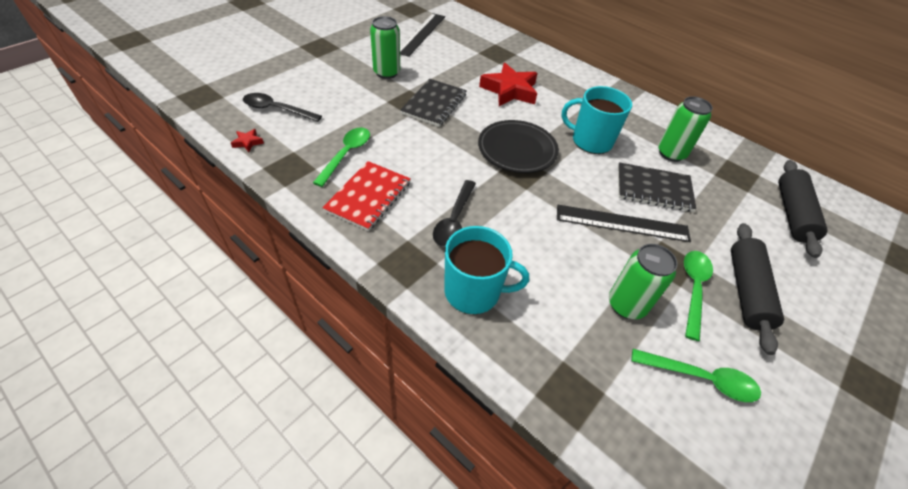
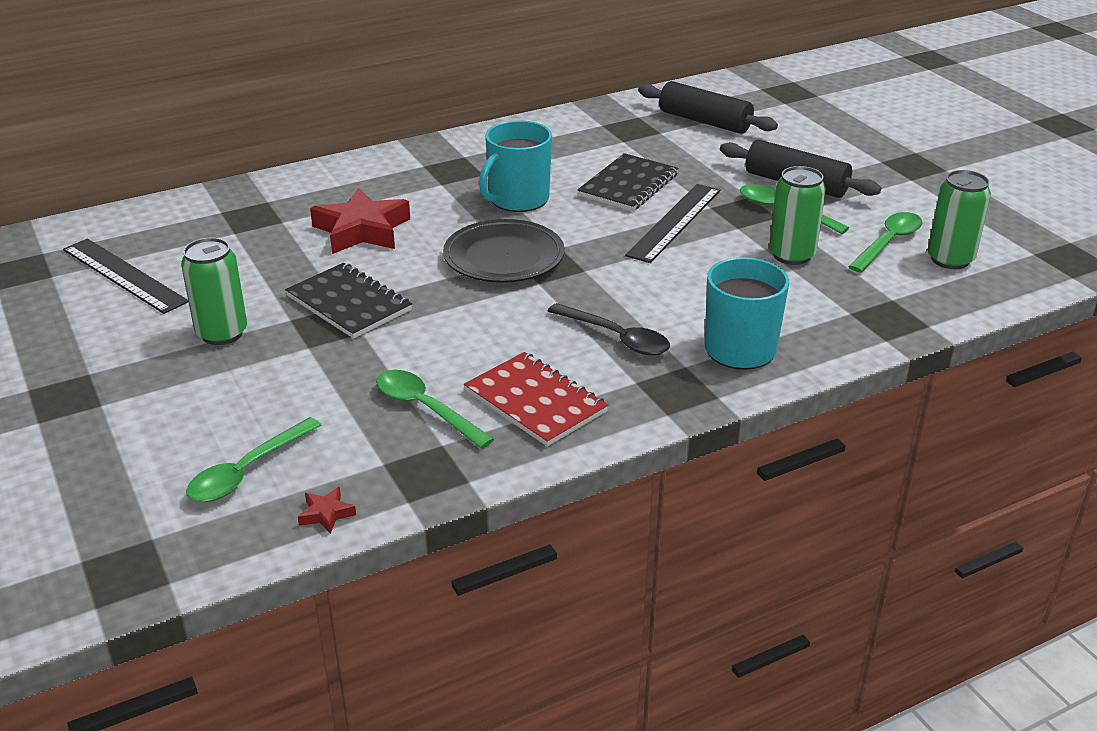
camera: 65 degrees left, 15 degrees down
black spoon [243,93,322,122] -> green spoon [186,417,322,502]
green can [658,96,713,162] -> green can moved to [927,170,991,269]

